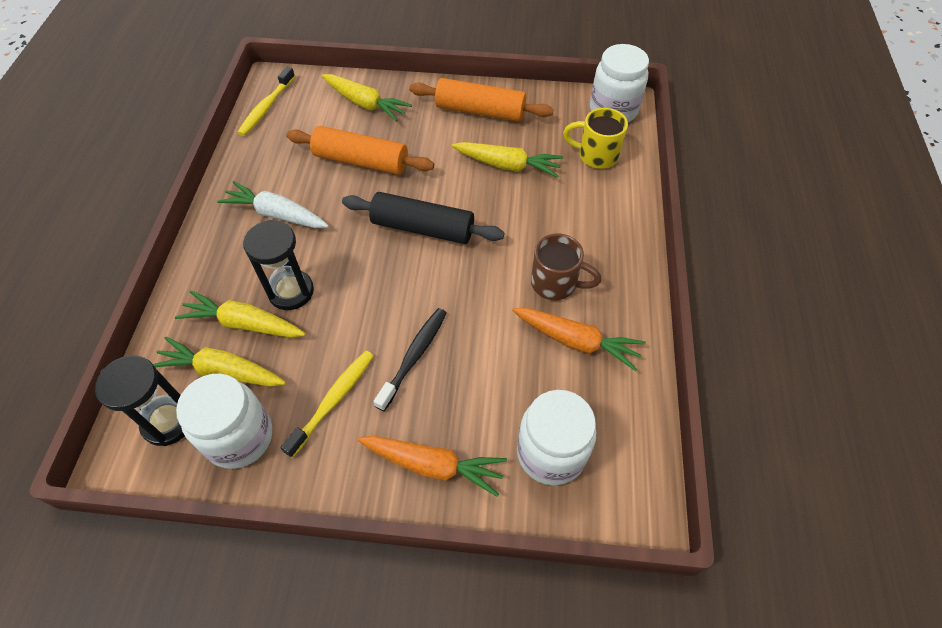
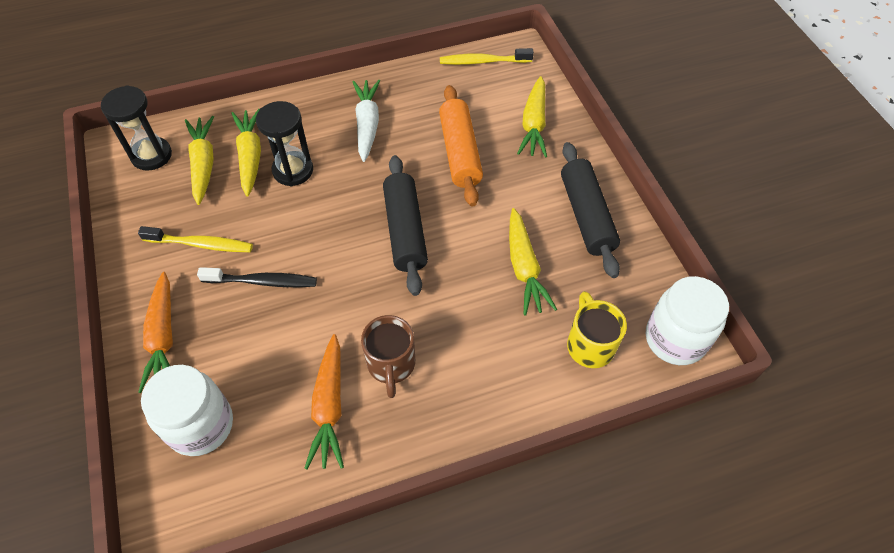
camera: 65 degrees right, 0 degrees up
white jar [176,374,272,469] -> none
orange rolling pin [409,78,554,122] -> black rolling pin [561,142,620,278]

